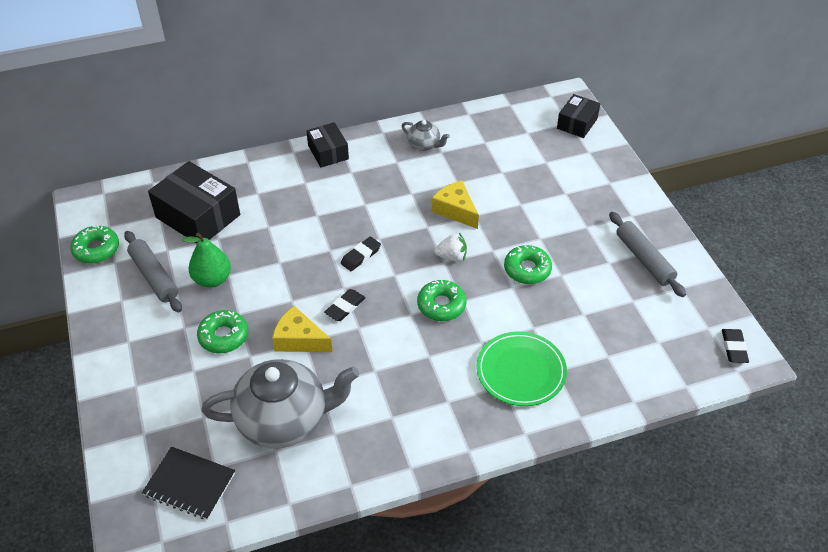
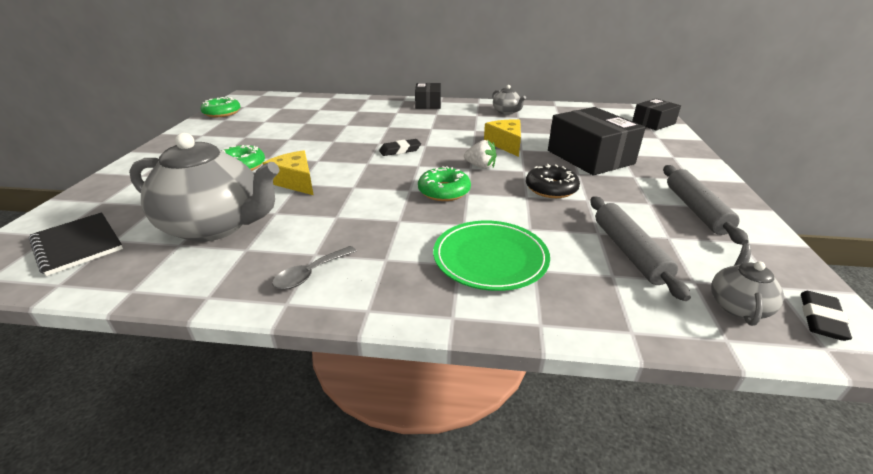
camera: 25 degrees right, 15 degrees down
grey rolling pin [124,231,182,312] -> grey rolling pin moved to [590,196,691,301]
black box [148,161,240,244] -> black box moved to [548,107,646,176]
green pear [182,233,231,288] -> none
black eraser [324,289,366,321] -> none
green donut [504,245,552,284] -> black donut [526,164,580,198]
none -> grey spoon [272,246,356,290]
none -> grey teapot [711,243,784,326]

